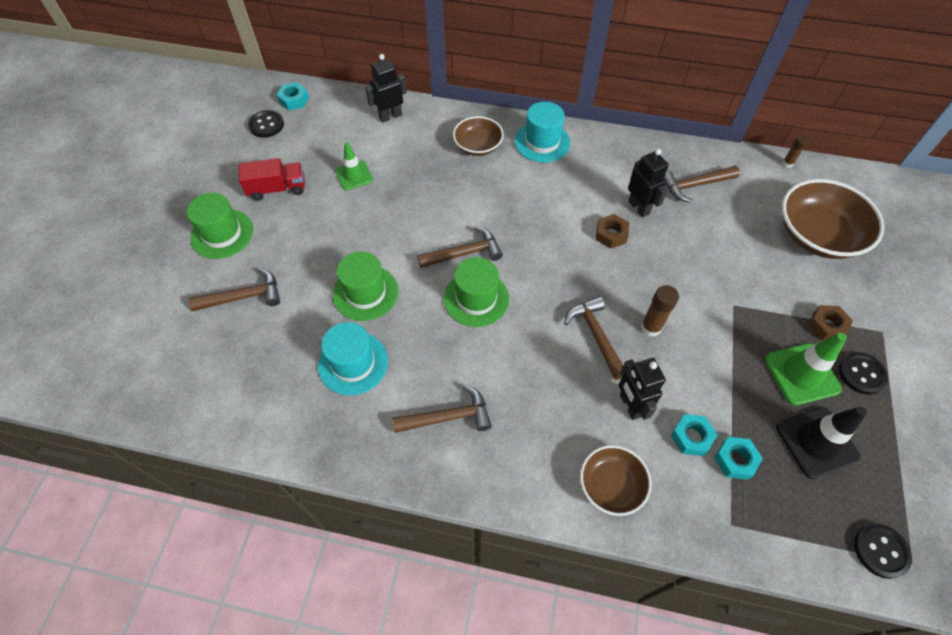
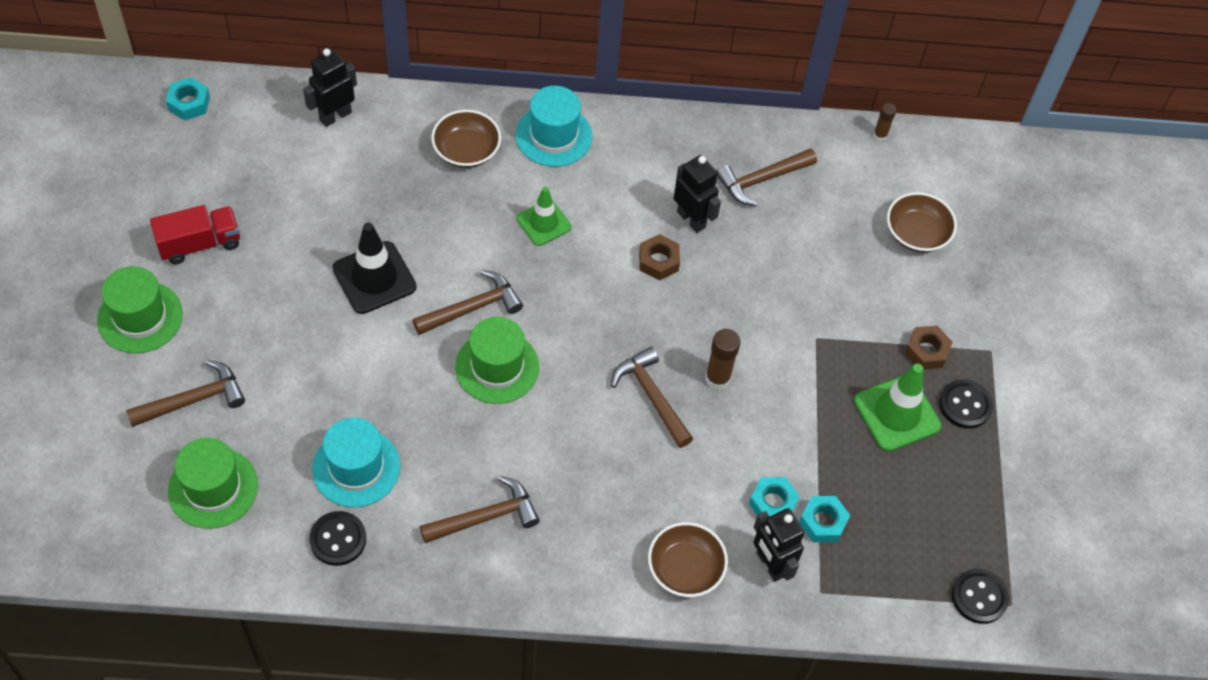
camera: 15 degrees left, 0 degrees up
black button [248,110,284,138] -> black button moved to [309,511,366,566]
green hat [333,252,398,321] -> green hat moved to [168,438,258,529]
green traffic cone [335,142,373,190] -> green traffic cone moved to [517,187,571,246]
black robot [619,358,666,420] -> black robot moved to [753,508,804,582]
black traffic cone [776,407,867,479] -> black traffic cone moved to [332,223,417,314]
brown bowl [782,179,884,259] -> brown bowl [887,192,957,253], size x0.58

